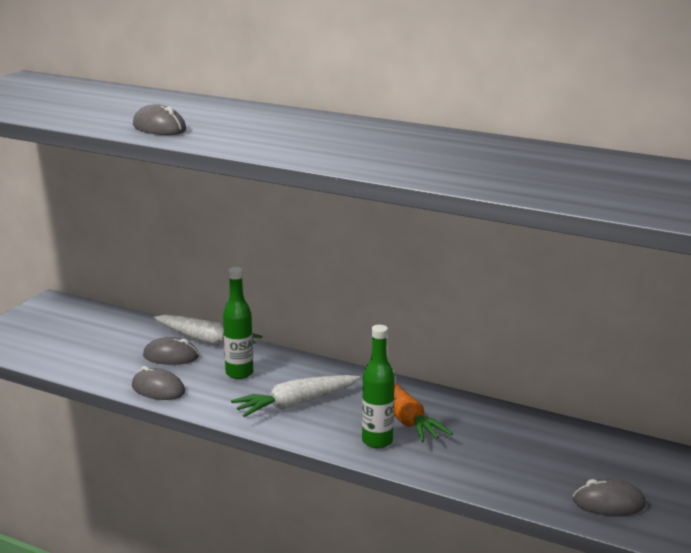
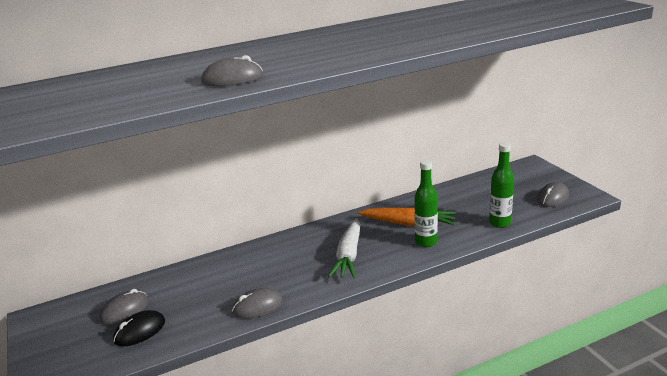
camera: 50 degrees left, 5 degrees up
grey mouse [143,337,199,365] -> grey mouse moved to [99,289,149,325]
white carrot [153,315,262,346] -> none
green bottle [223,267,253,379] -> green bottle moved to [489,142,514,228]
none -> black mouse [113,310,165,346]

